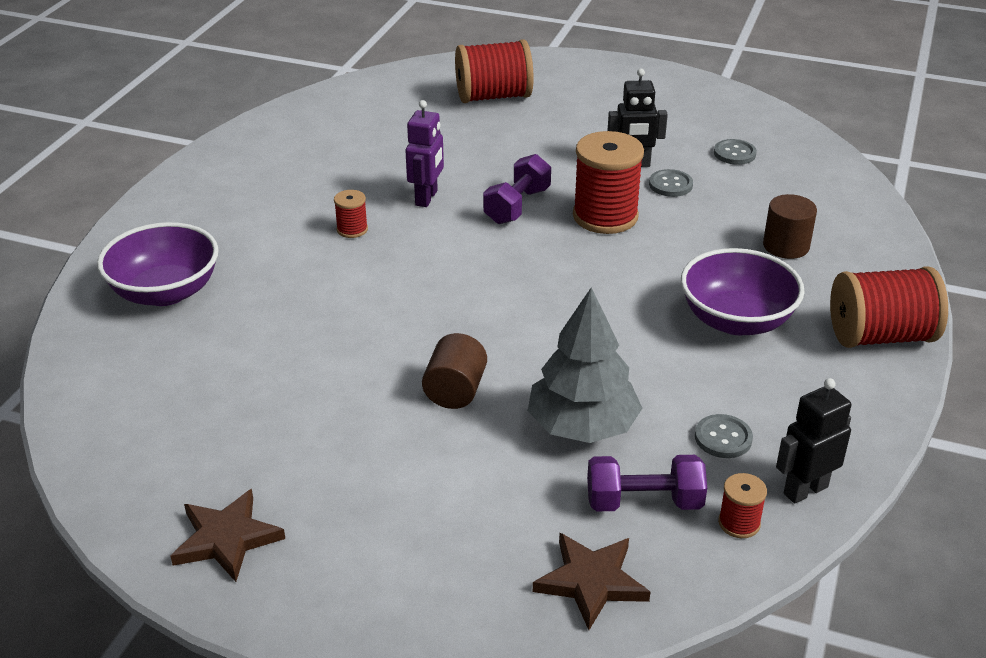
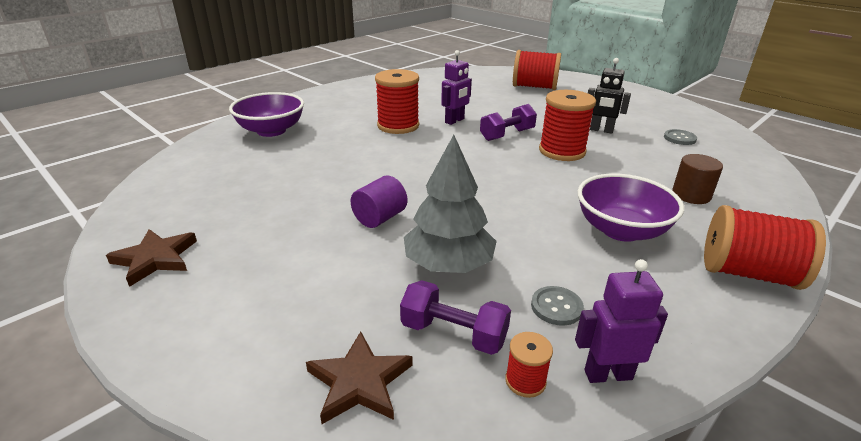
camera: 25 degrees right, 5 degrees down
red spool [334,190,368,238] -> red spool [375,69,419,134], size x2.13
brown cylinder [422,333,487,409] -> purple cylinder [351,175,407,228]
grey button [649,169,693,197] -> none
black robot [776,378,851,504] -> purple robot [575,259,668,383]

